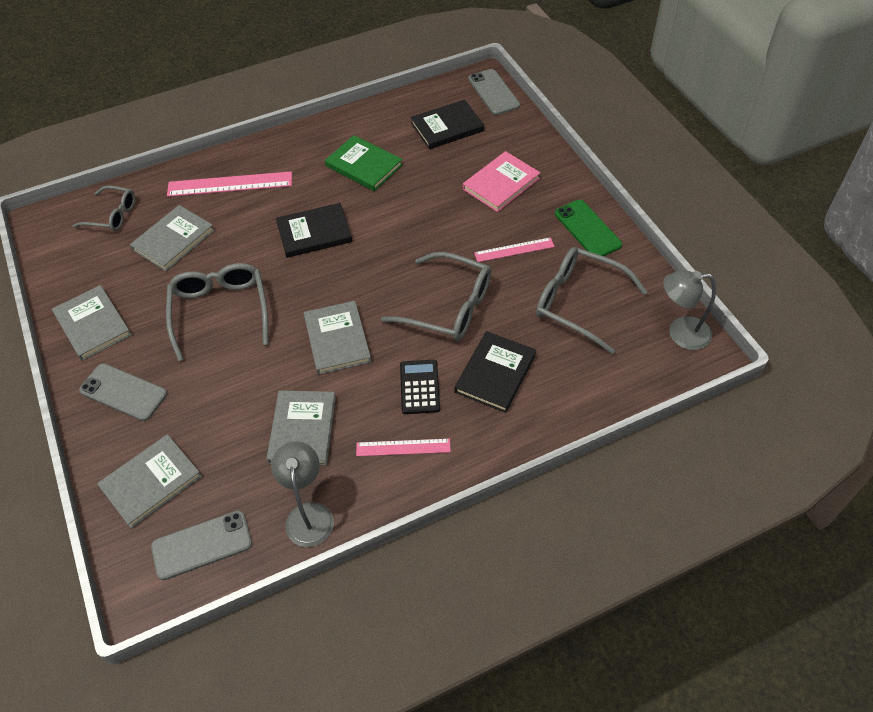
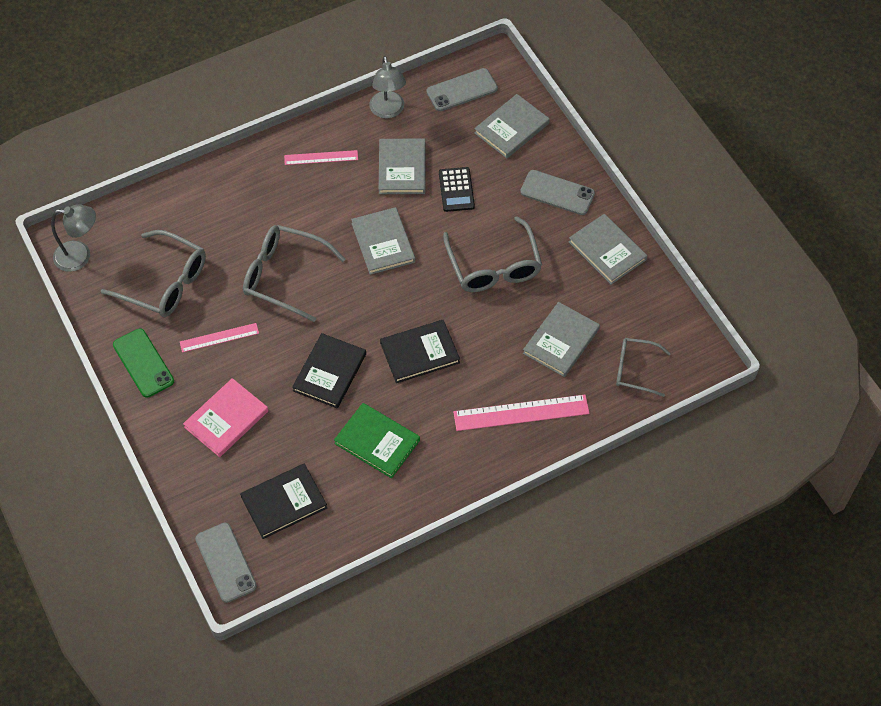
camera: 175 degrees right, 5 degrees up
black calculator [400,360,440,414] -> black calculator moved to [439,167,475,212]
black book [454,331,536,413] -> black book moved to [292,333,366,408]

